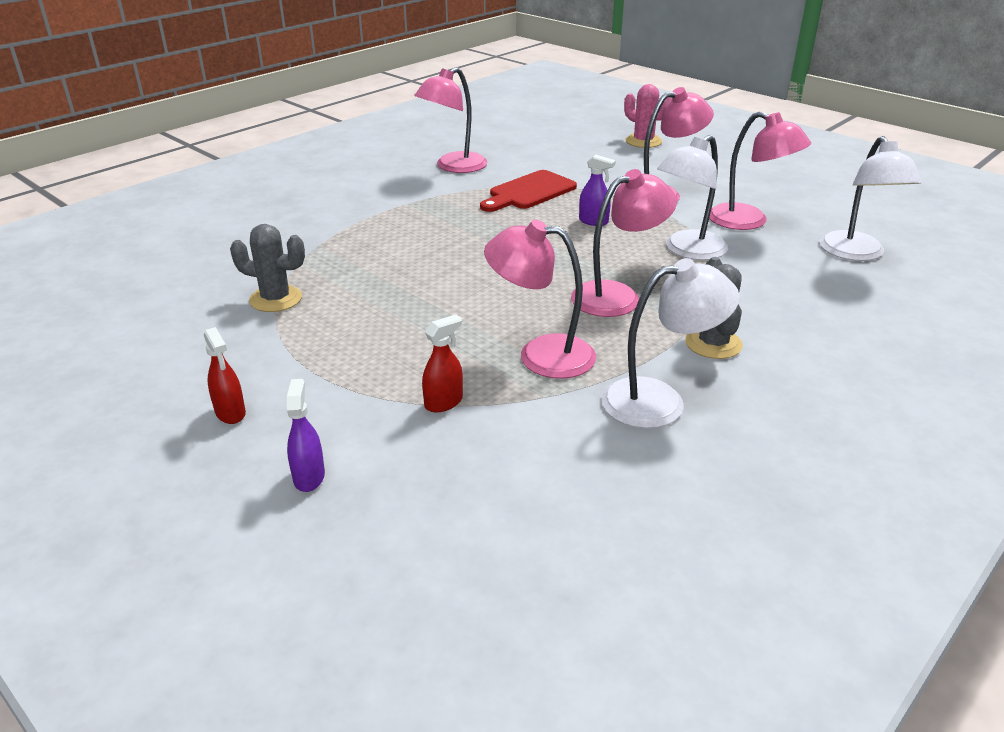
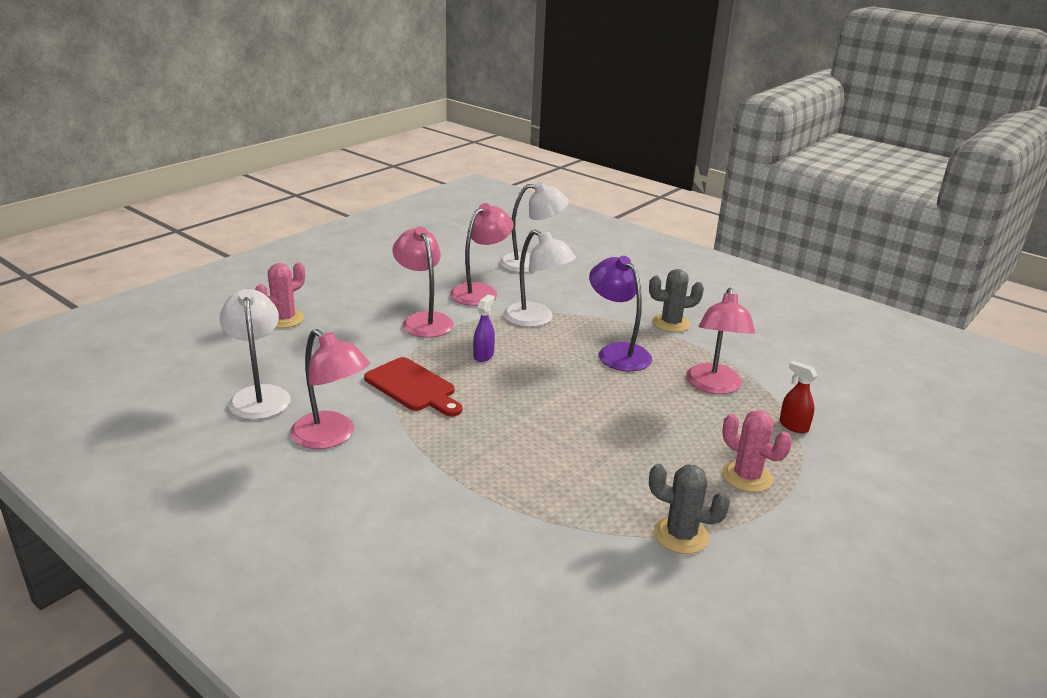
camera: 95 degrees left, 5 degrees down
red spray bottle [204,327,246,424] -> none
grey cactus [230,224,305,312] -> grey cactus turned 75 degrees counterclockwise [649,464,730,554]
purple spray bottle [287,379,325,492] -> none
pink lamp [571,169,677,317] -> purple lamp [589,256,652,371]
white lamp [601,258,740,428] -> white lamp moved to [219,289,291,420]
none -> pink cactus [722,410,792,492]

